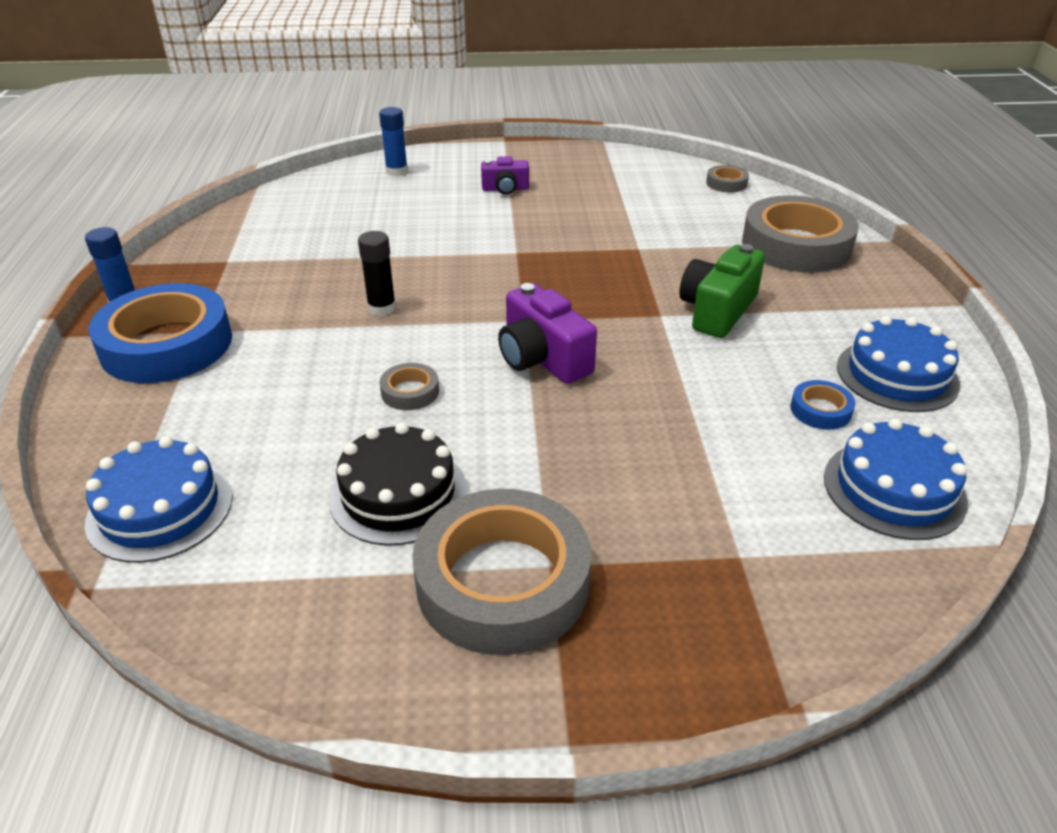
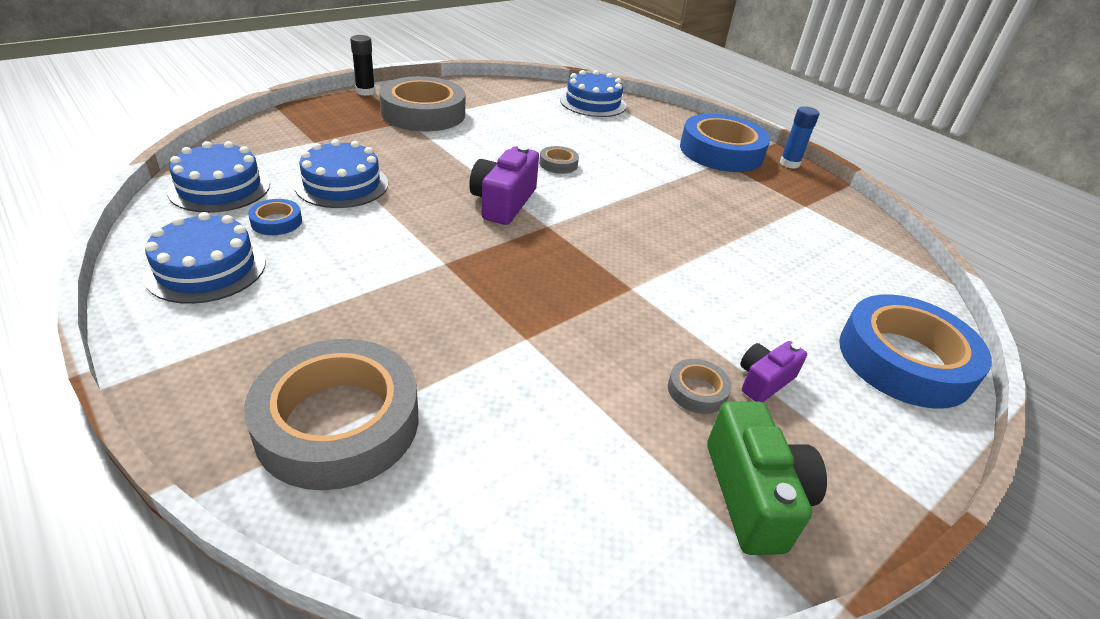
camera: 140 degrees right, 0 degrees up
black cake [329,423,467,546] -> none
black glue stick [358,231,396,316] -> black glue stick moved to [350,35,375,96]
blue glue stick [379,107,408,176] -> blue tape [839,294,992,409]
purple camera [498,283,597,384] -> purple camera turned 90 degrees counterclockwise [469,145,539,225]
green camera [679,244,765,338] -> green camera moved to [707,401,827,555]
grey tape [706,165,749,193] -> grey tape moved to [668,359,732,414]
none -> blue cake [294,139,388,208]

